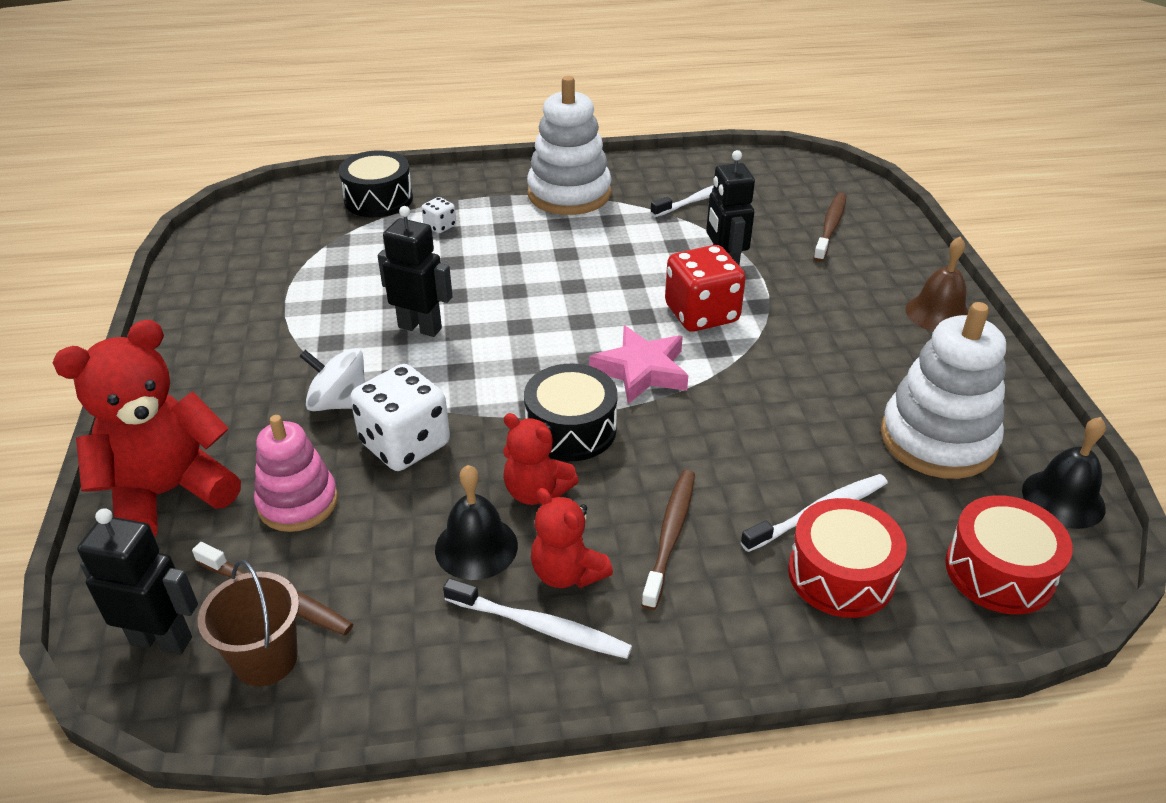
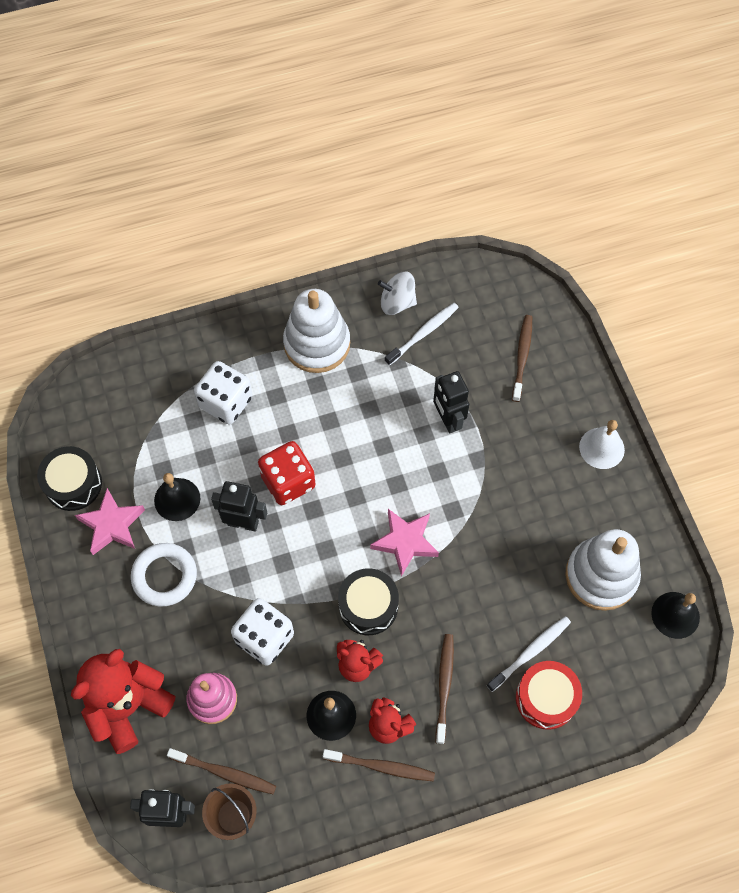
camera: 10 degrees left, 25 degrees up
white spinning top [300,348,365,411] -> white spinning top moved to [378,272,417,315]
black drum [338,150,413,217] -> black drum moved to [37,446,102,511]
white dice [421,197,456,233] -> white dice [194,361,252,425], size x2.14
white toothbrush [443,578,632,659] -> brown toothbrush [323,749,435,781]
red dice [665,245,746,332] -> red dice moved to [258,441,315,505]
brown bell [905,236,969,331] -> white bell [579,420,625,469]
red drum [945,495,1073,614] -> none
none -> pink star [75,488,145,555]
none -> white ring [131,543,197,606]
none -> black bell [154,473,200,521]

